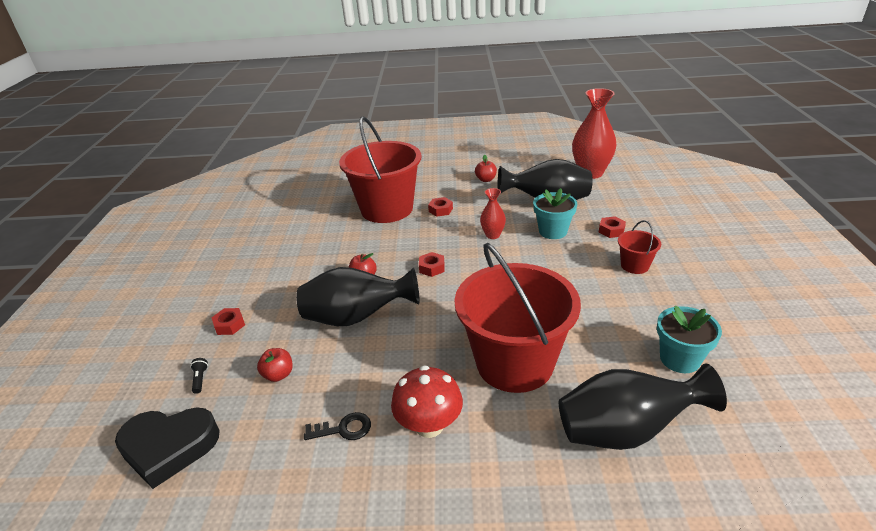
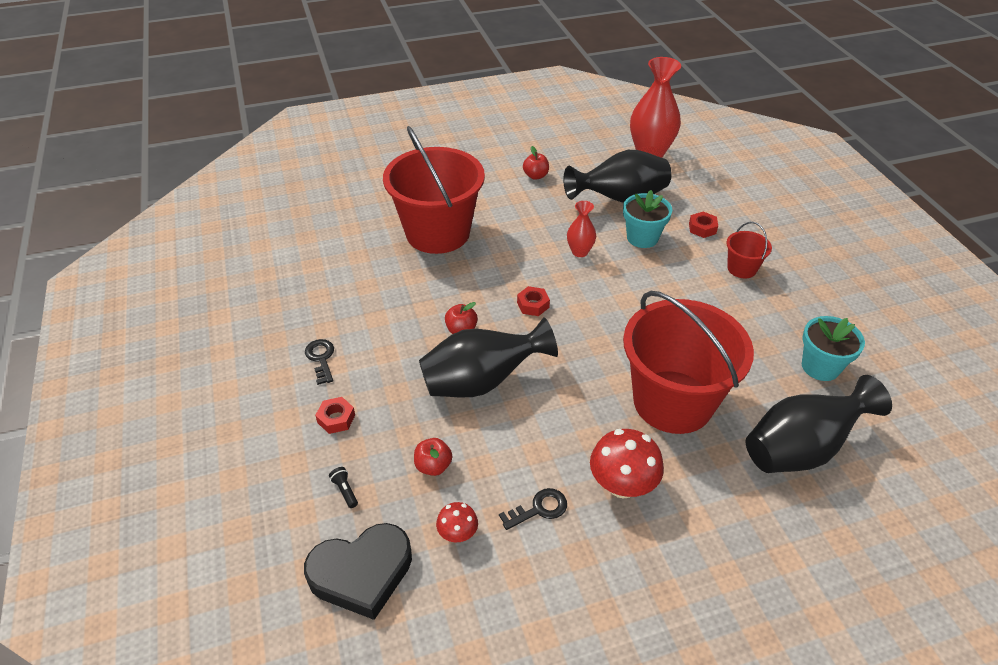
camera: 20 degrees left, 10 degrees up
red nut [428,197,453,217] -> none
none -> black key [305,339,334,385]
none -> red mushroom [436,502,478,542]

